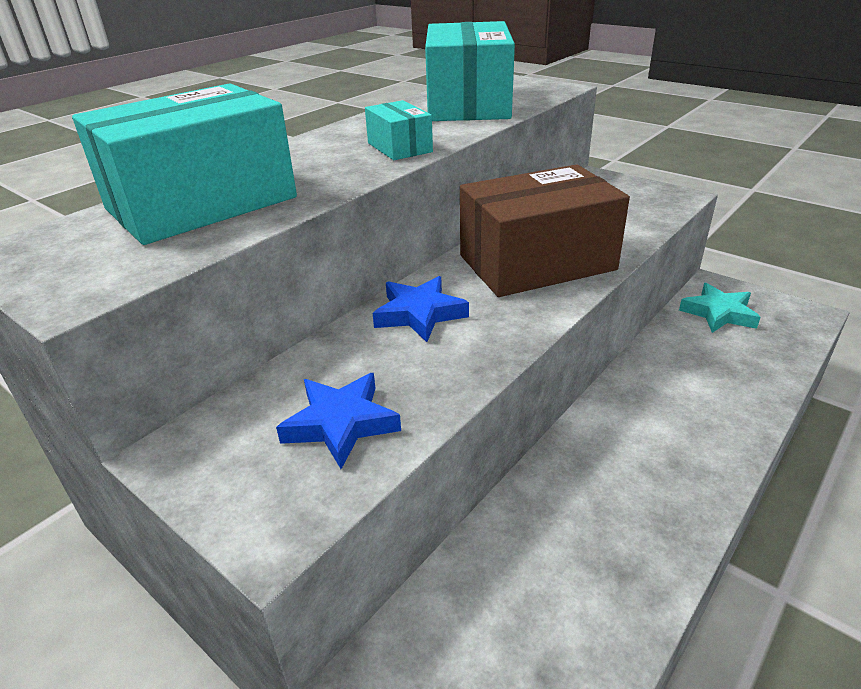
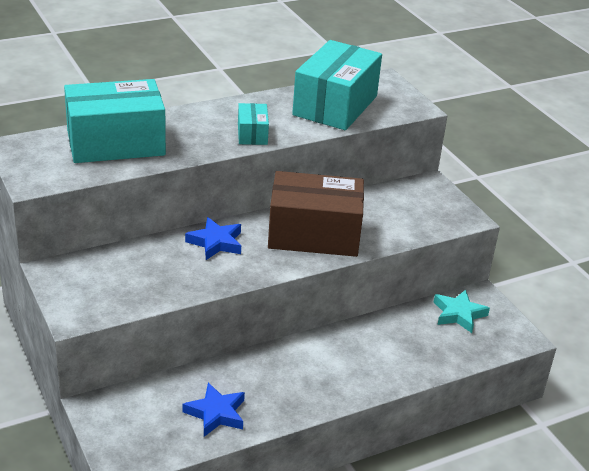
camera: 20 degrees right, 0 degrees up
blue star [276,373,401,469] -> blue star moved to [183,383,245,437]

